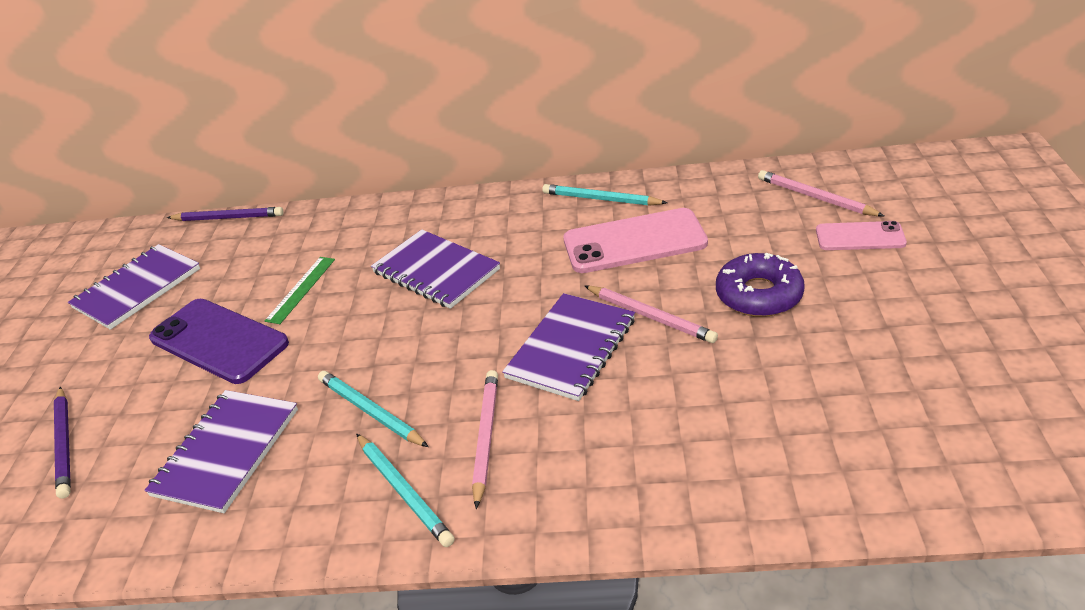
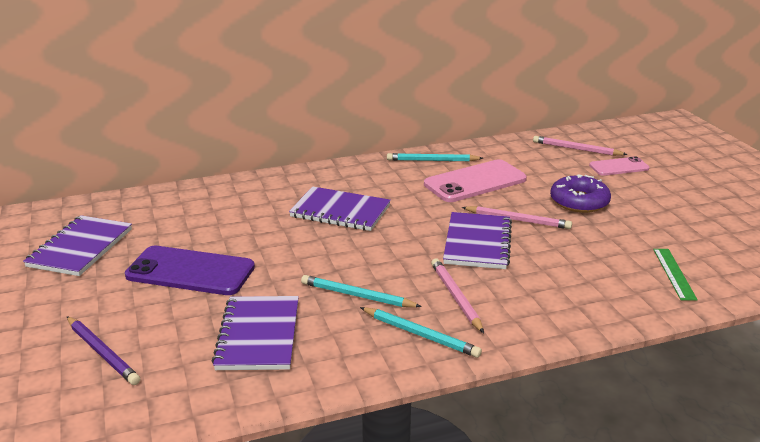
camera: 25 degrees left, 10 degrees down
purple pencil [167,207,284,221] -> none
green ruler [265,257,335,324] -> green ruler moved to [653,249,698,301]

